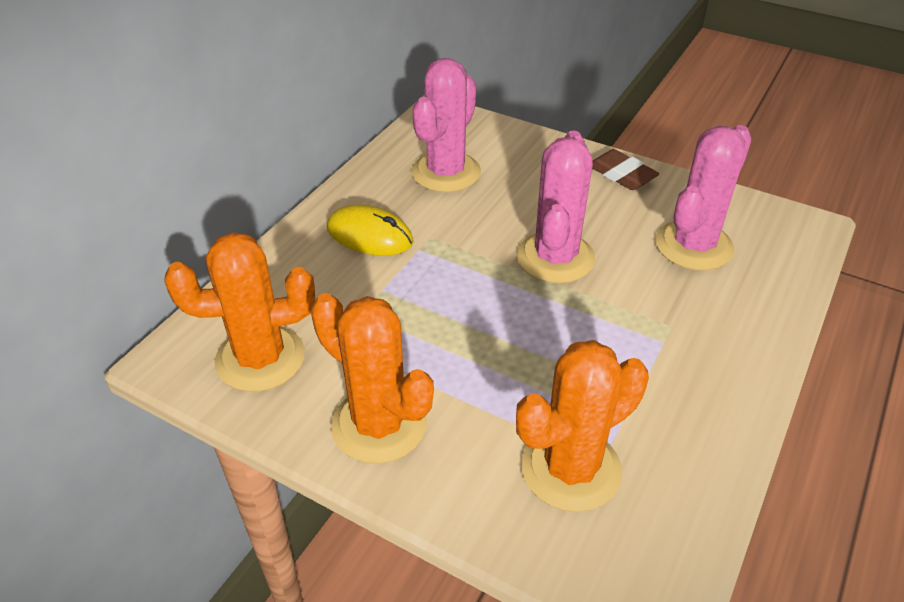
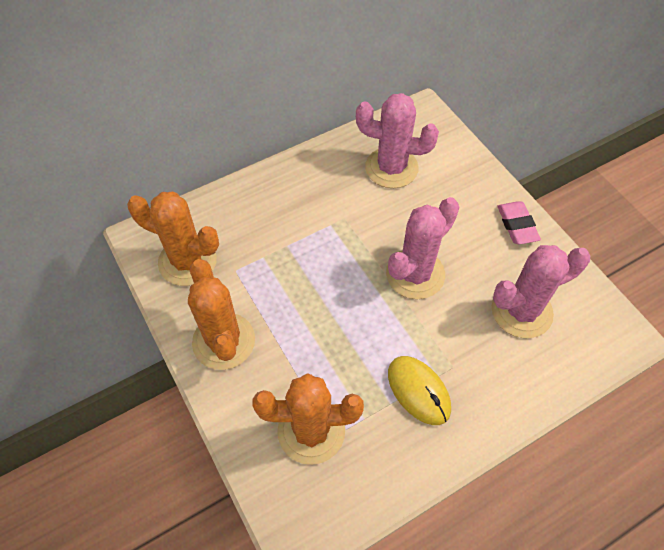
camera: 30 degrees right, 15 degrees up
yellow mouse [327,205,413,255] -> yellow mouse moved to [388,356,451,425]
pink cactus [412,58,481,193] -> pink cactus turned 45 degrees clockwise [356,93,439,188]
brown eraser [592,149,659,190] -> pink eraser [497,201,541,244]

